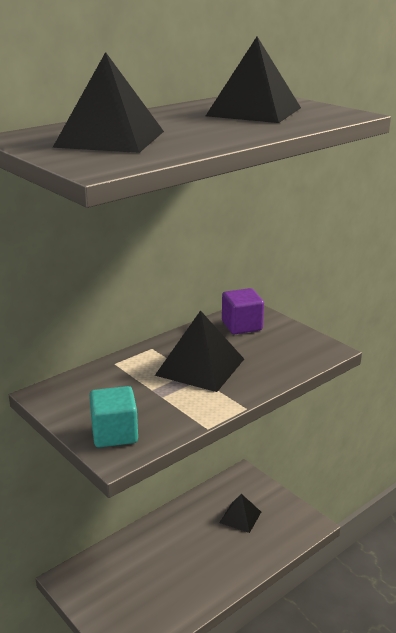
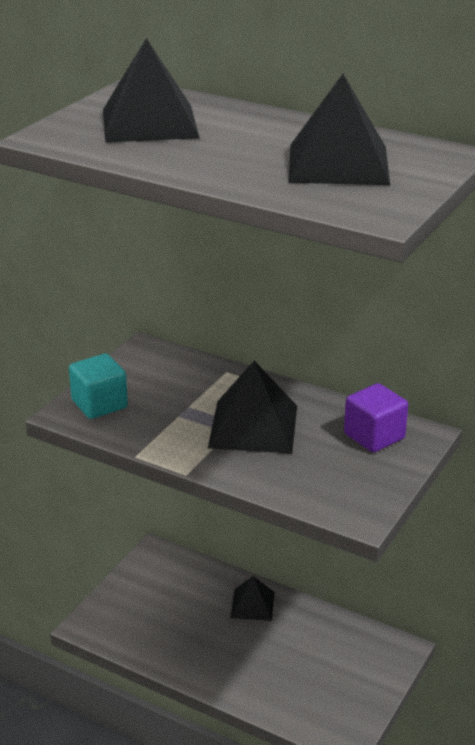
camera: 70 degrees right, 5 degrees up
black pyramid [220,494,261,533] -> black pyramid moved to [230,576,275,621]

